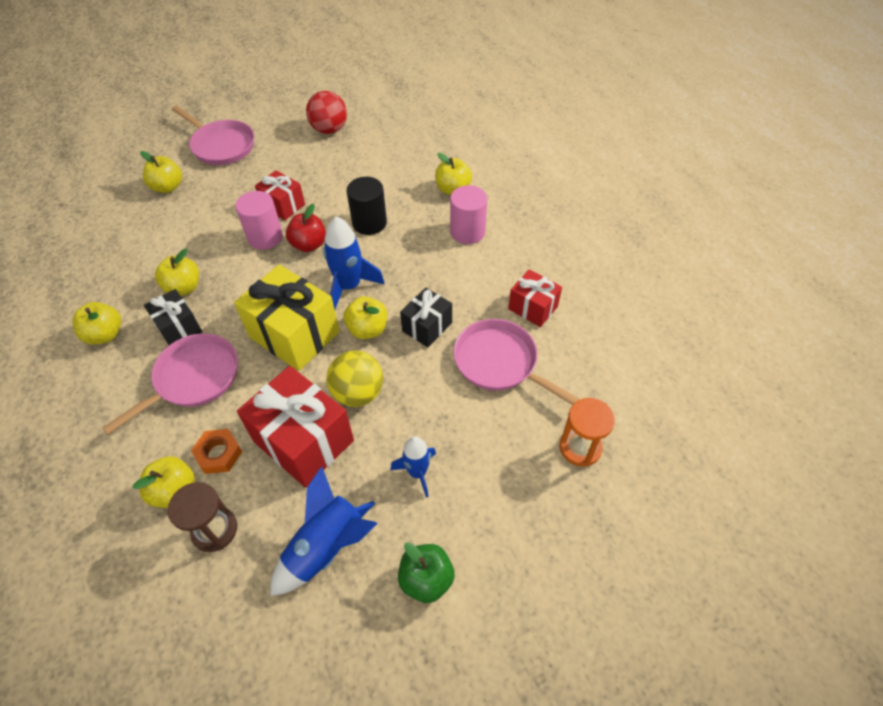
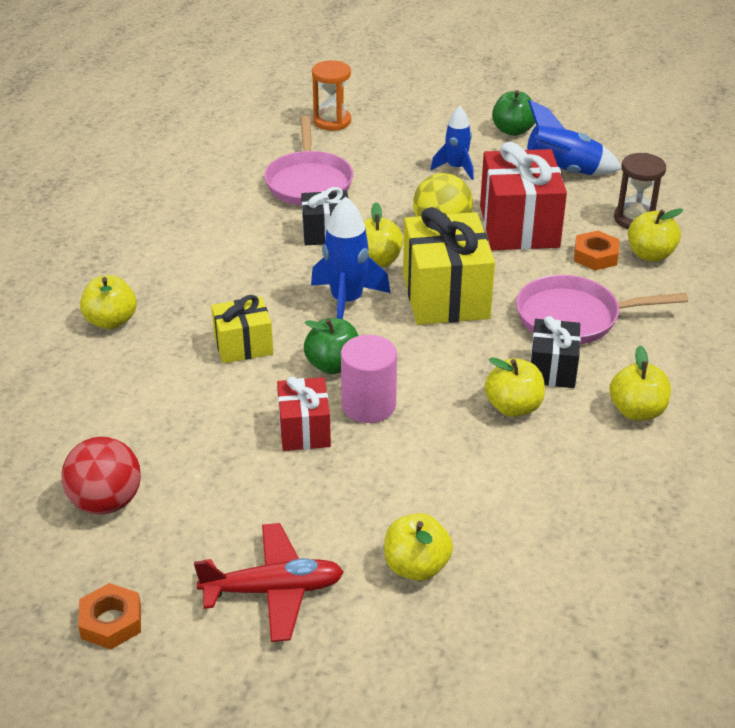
camera: 135 degrees left, 15 degrees down
pink pan [172,106,254,165] -> red plane [194,523,344,642]
red apple [286,203,326,252] -> green apple [304,318,359,374]
black cylinder [347,177,387,235] -> yellow gift [211,295,273,363]
pink cylinder [450,185,487,244] -> none
red gift [508,269,562,327] -> none
none -> orange nut [78,583,141,649]

